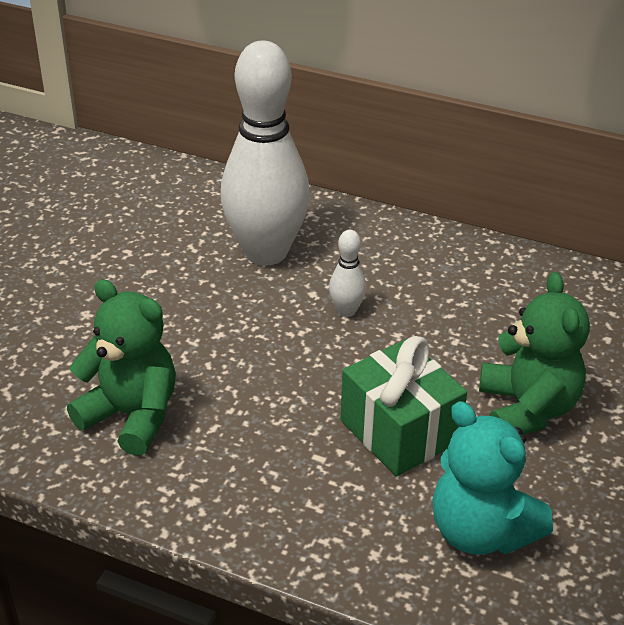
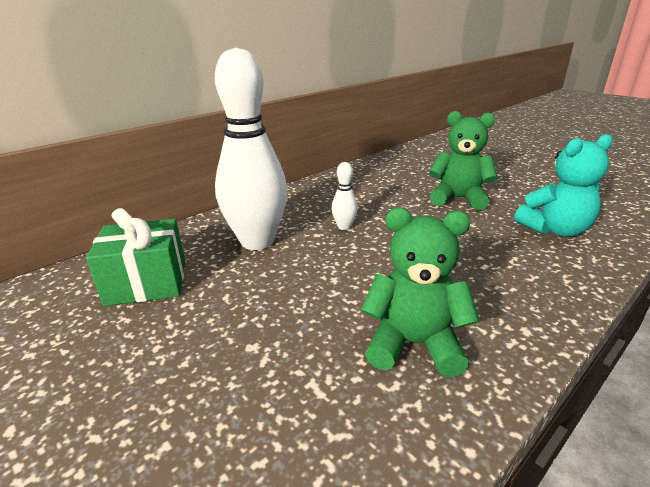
camera: 65 degrees left, 10 degrees down
green teddy bear [67,279,176,456] -> green teddy bear turned 45 degrees clockwise [361,207,480,378]
green gift [340,336,467,476] -> green gift moved to [86,208,185,306]

